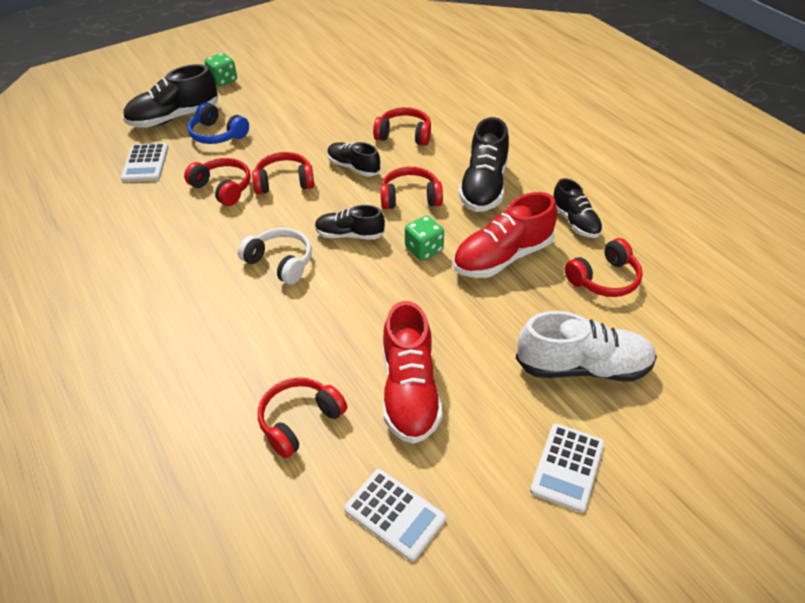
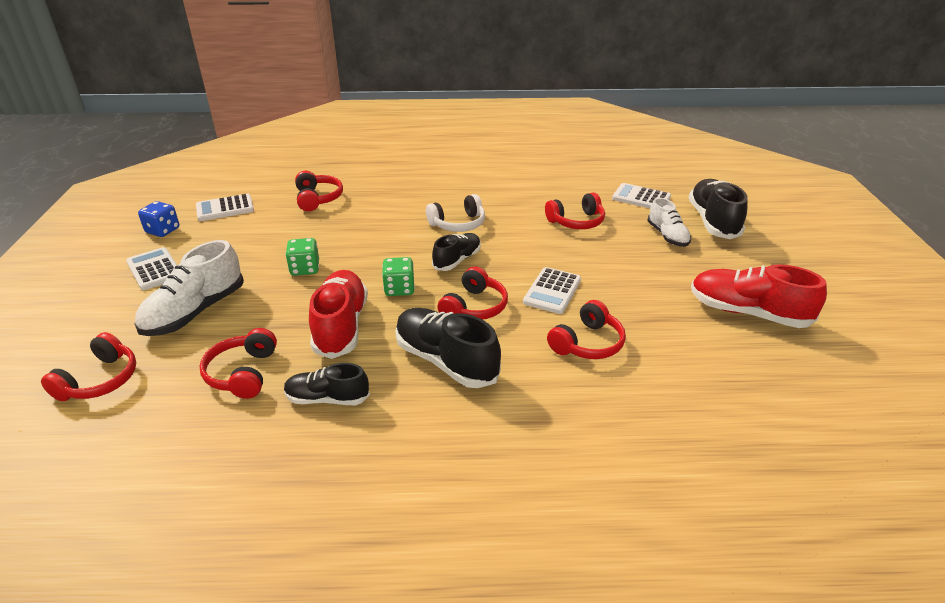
camera: 120 degrees right, 10 degrees down
blue headphones [188,102,249,144] -> white shoe [647,197,691,247]
green dice [205,53,237,87] -> green dice moved to [286,238,319,276]
red headphones [252,152,314,194] -> red headphones moved to [41,332,136,401]
black shoe [327,142,381,177] -> white calculator [523,267,581,314]
red shoe [383,301,442,444] -> red shoe moved to [691,264,827,328]
none -> blue dice [138,201,180,237]

